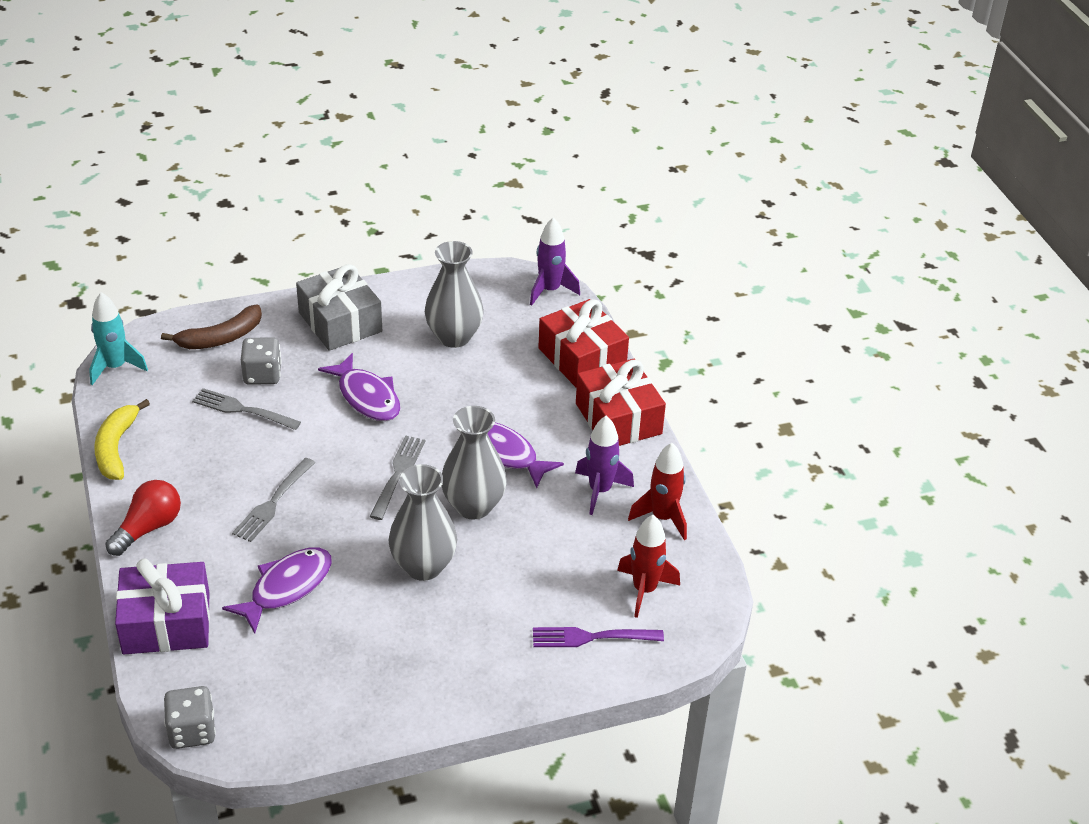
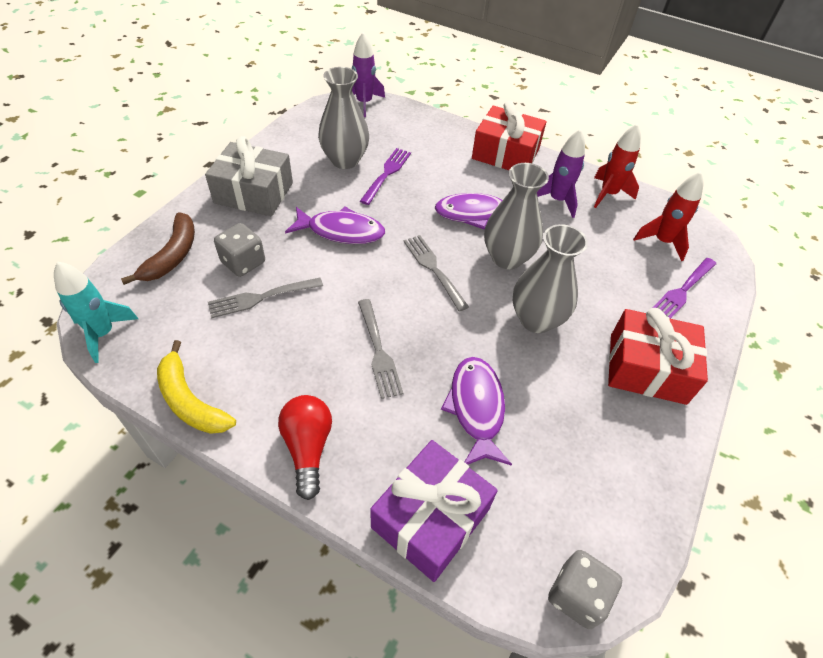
camera: 45 degrees left, 10 degrees up
red gift [538,299,629,388] -> red gift moved to [608,308,708,405]
none -> purple fork [360,148,411,205]

